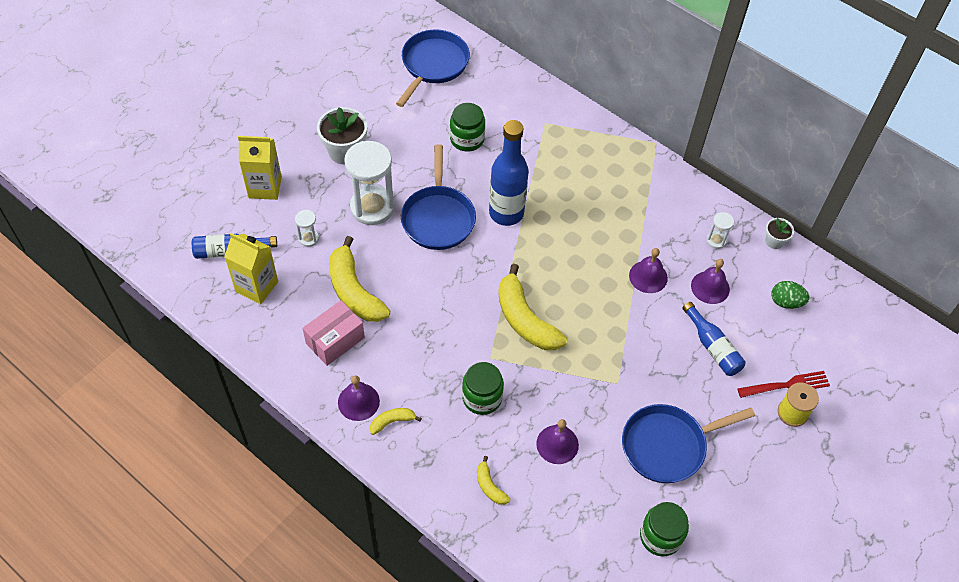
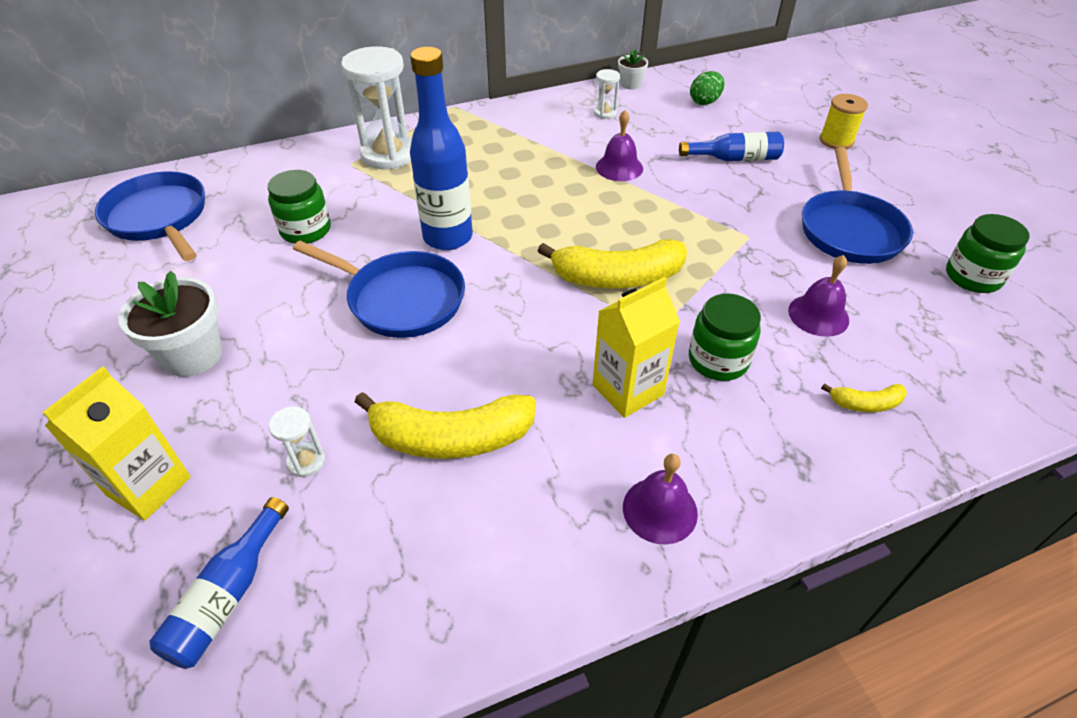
camera: 60 degrees left, 10 degrees down
yellow carton [224,233,278,304] -> yellow carton moved to [593,277,680,418]
pink box [303,300,365,366] -> none
white hourglass [344,141,395,225] -> white hourglass moved to [341,46,412,169]
yellow banana [370,408,422,435] -> none
purple bell [691,259,730,304] -> none
red fork [737,371,830,398] -> none

